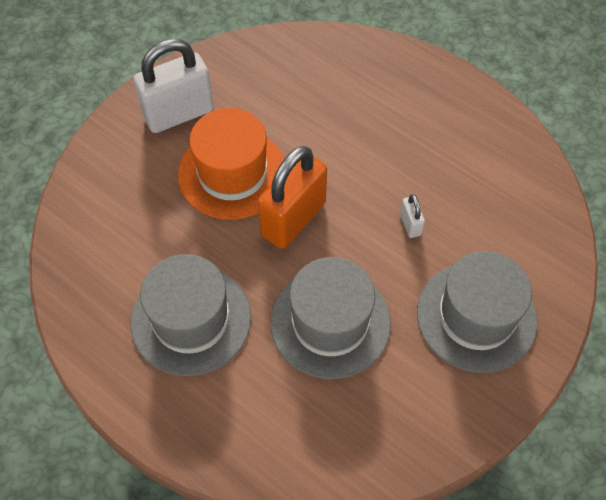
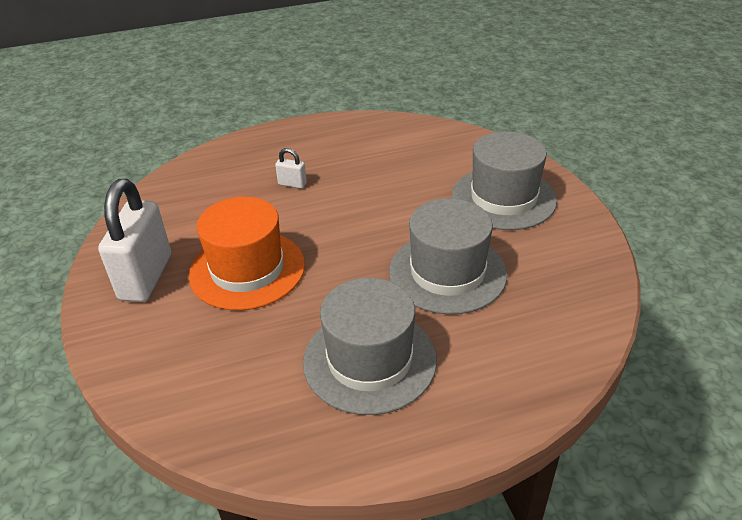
camera: 55 degrees left, 20 degrees down
orange padlock [258,146,327,249] -> none
white padlock [400,194,425,238] -> white padlock moved to [275,148,307,189]

